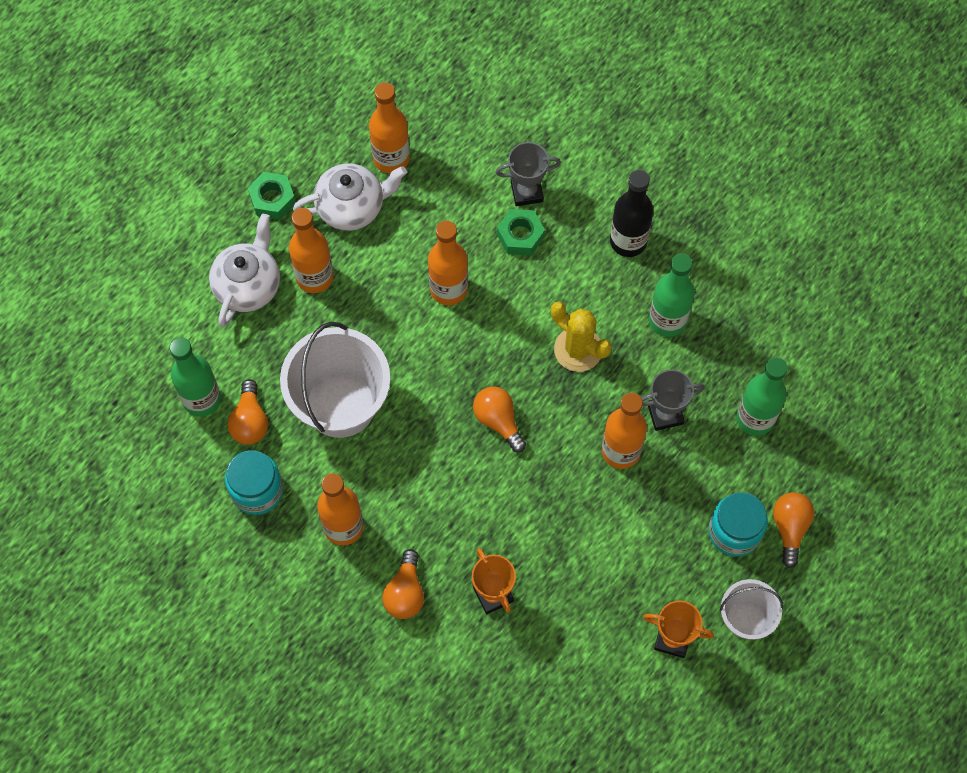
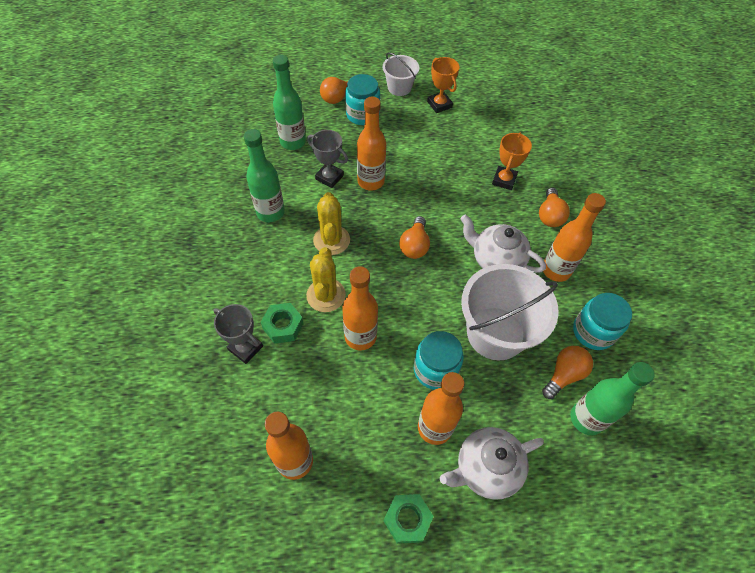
camera: 135 degrees left, 10 degrees down
white teapot [293,163,407,231] -> white teapot moved to [460,215,546,273]
orange light bulb [382,549,424,619] -> orange light bulb turned 135 degrees clockwise [539,188,570,227]
black bottle [610,170,653,257] -> none
none -> yellow cactus [306,247,346,312]
none -> turquoise jar [414,331,464,390]

